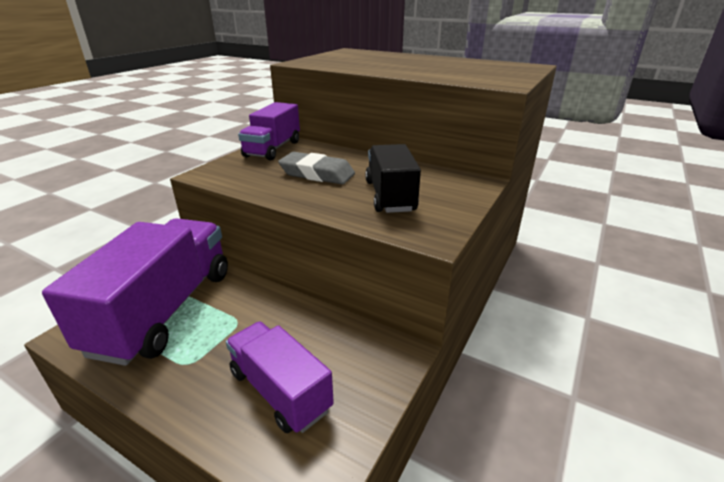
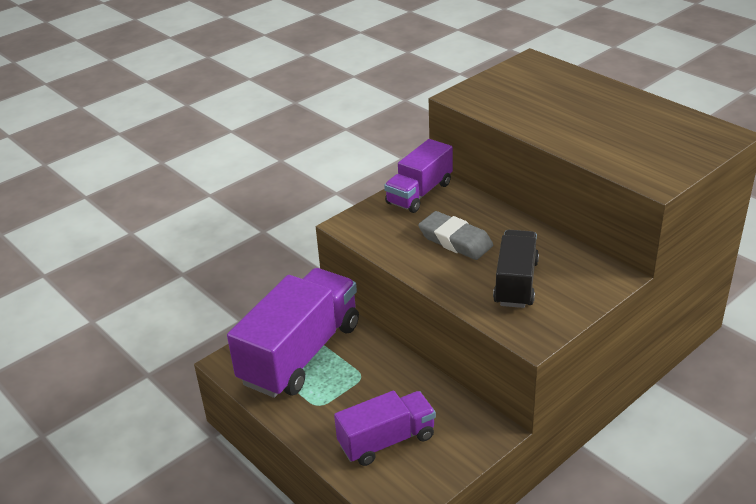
camera: 20 degrees right, 5 degrees up
purple truck [226,321,334,433] -> purple truck turned 90 degrees clockwise [334,390,436,466]

